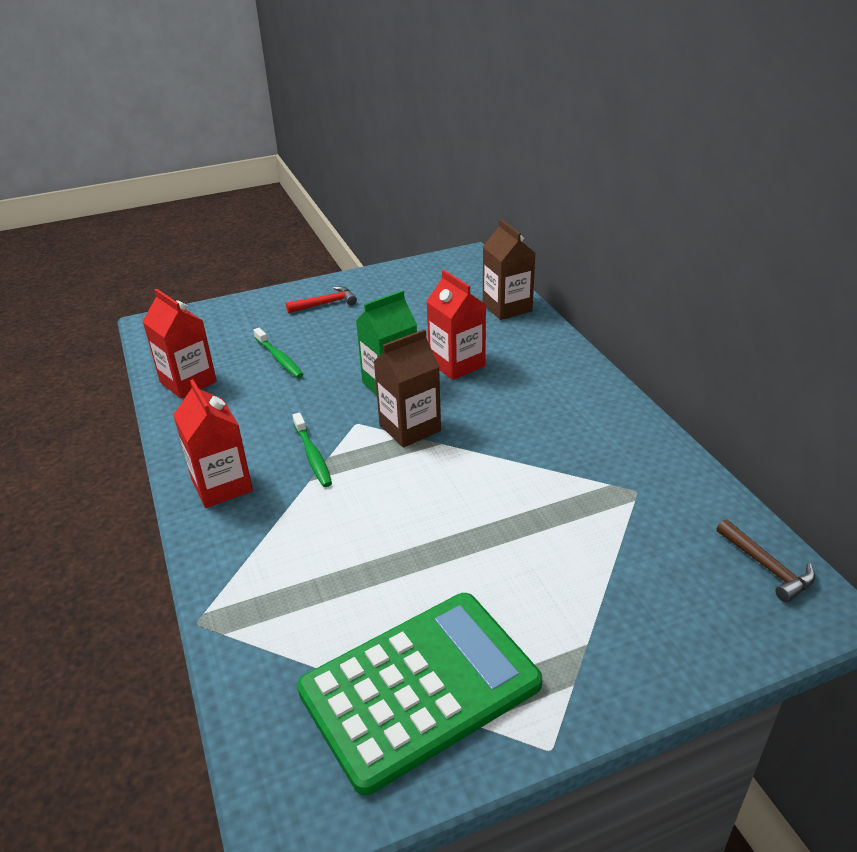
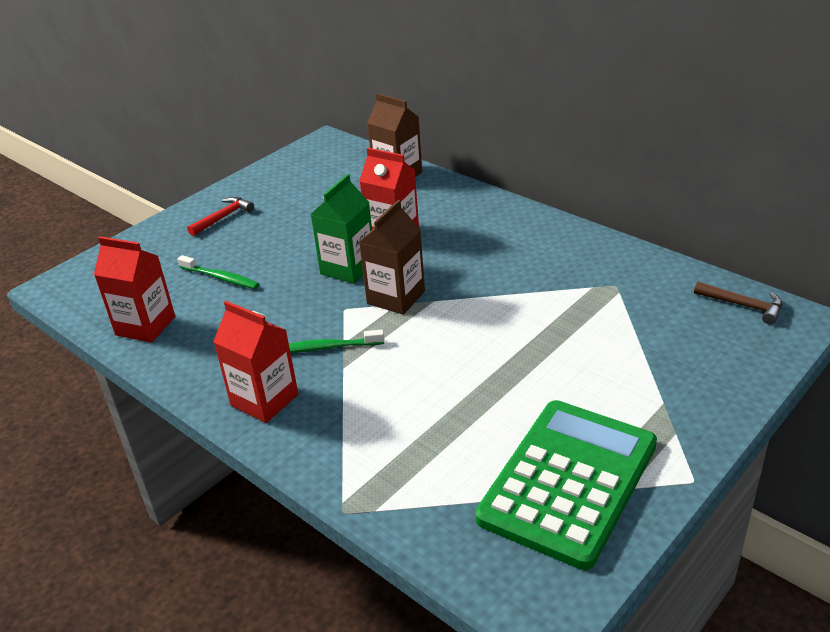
camera: 25 degrees left, 0 degrees up
green toothbrush [293,413,332,487] -> green toothbrush turned 135 degrees clockwise [289,330,385,353]

